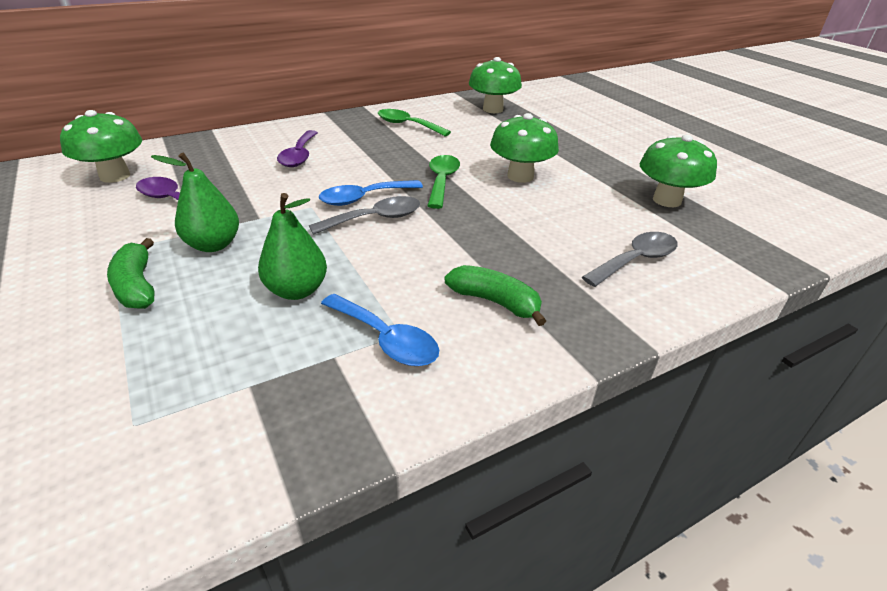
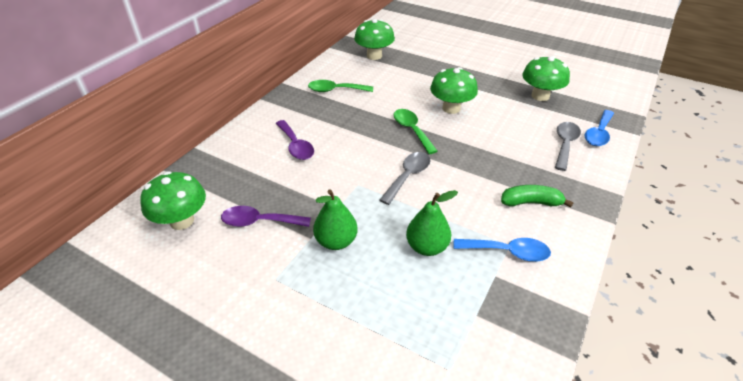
camera: 30 degrees left, 5 degrees up
green banana [107,238,154,309] -> none
blue spoon [319,180,423,206] -> blue spoon moved to [585,110,614,146]

